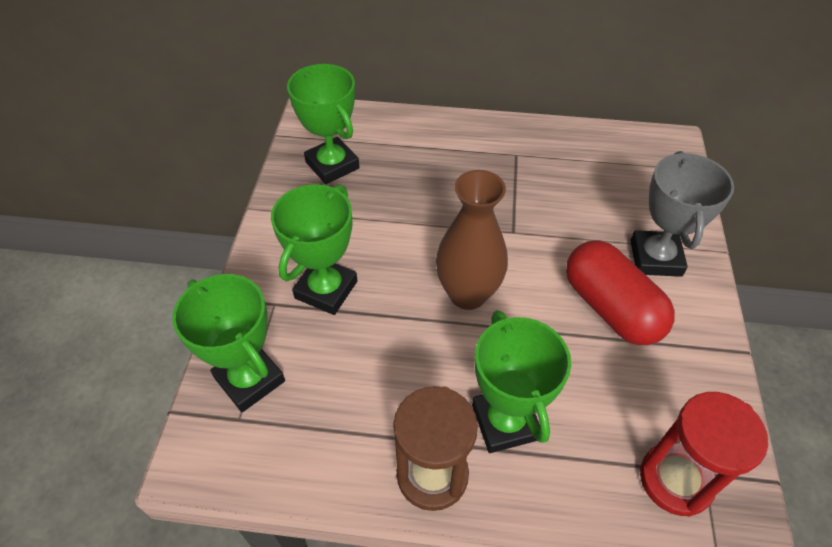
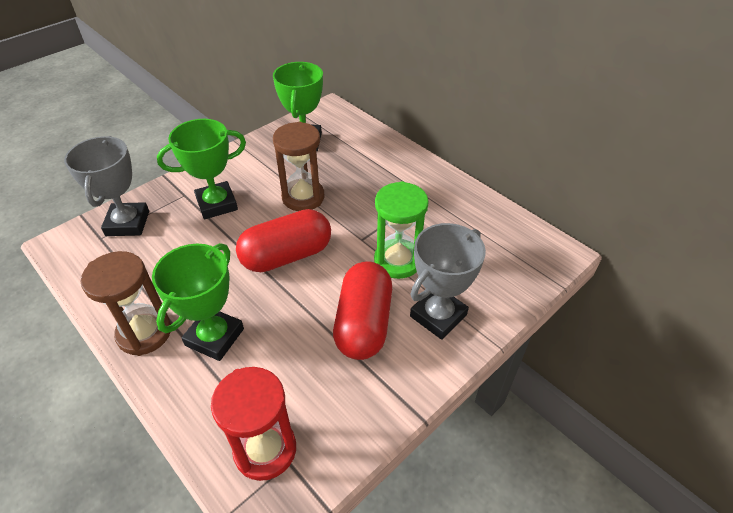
camera: 40 degrees right, 5 degrees down
green trophy [172,274,285,412] -> grey trophy [64,136,149,236]
brown vase [436,170,508,310] -> red capsule [236,209,331,272]
none -> brown hourglass [273,122,324,211]
none -> green hourglass [374,181,429,279]

